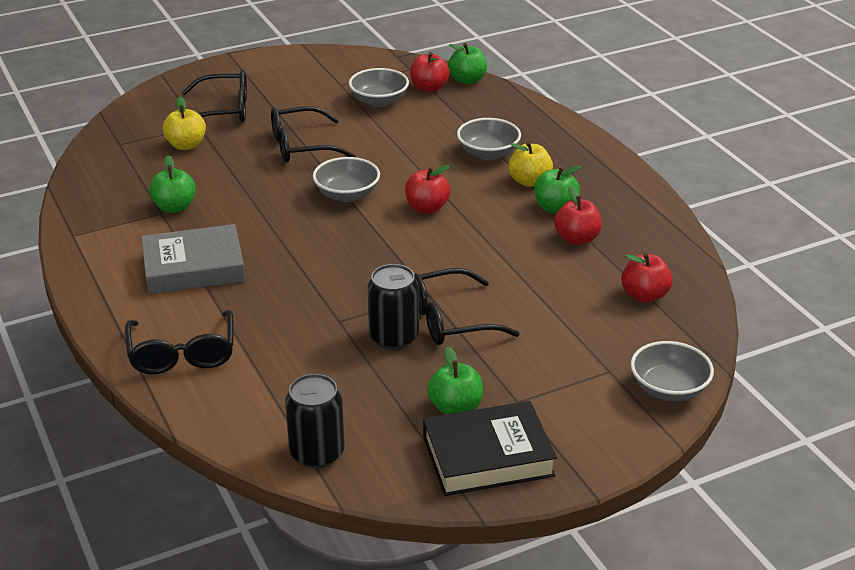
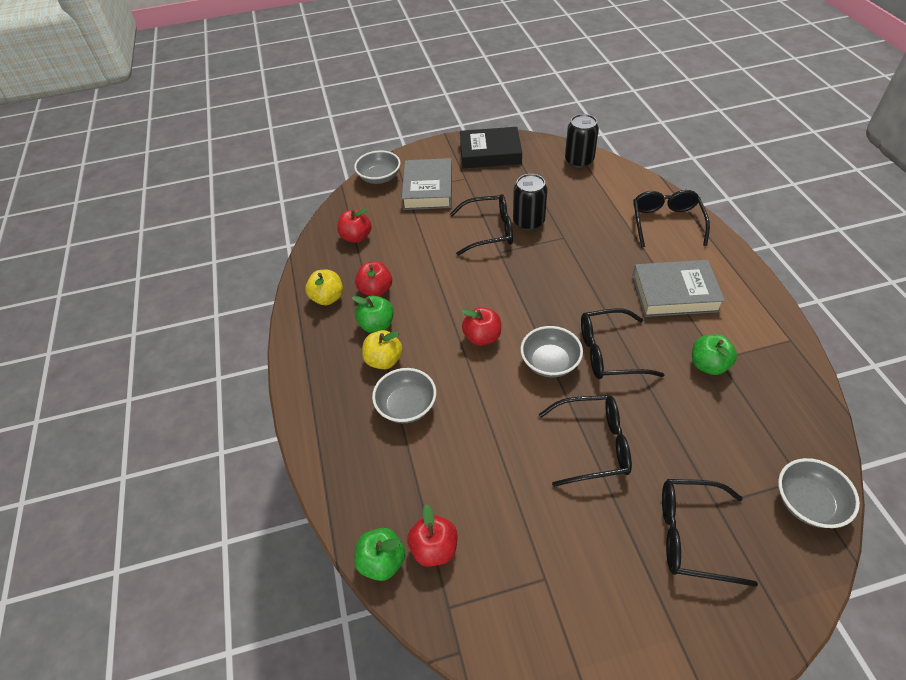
camera: 165 degrees left, 15 degrees up
yellow apple [163,96,206,150] -> yellow apple moved to [305,270,343,305]
grey bowl [349,68,409,107] -> grey bowl moved to [778,458,860,528]
green apple [427,346,483,415] -> none
none -> grey book [402,158,452,210]
none -> black glasses [581,308,664,379]

